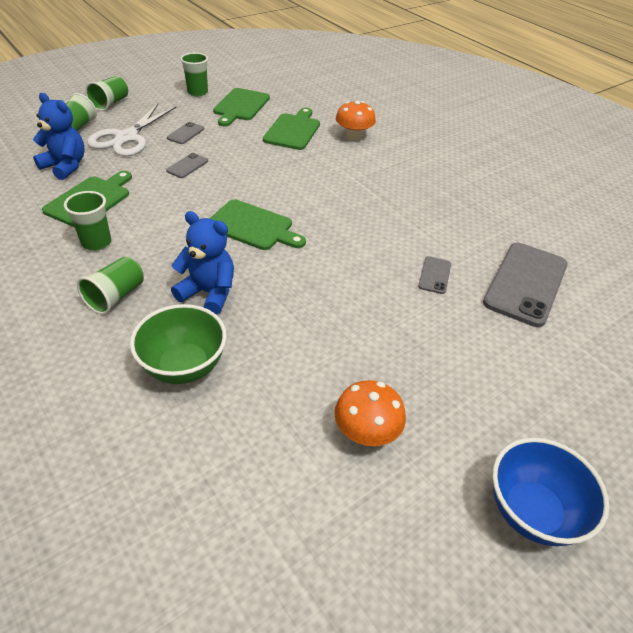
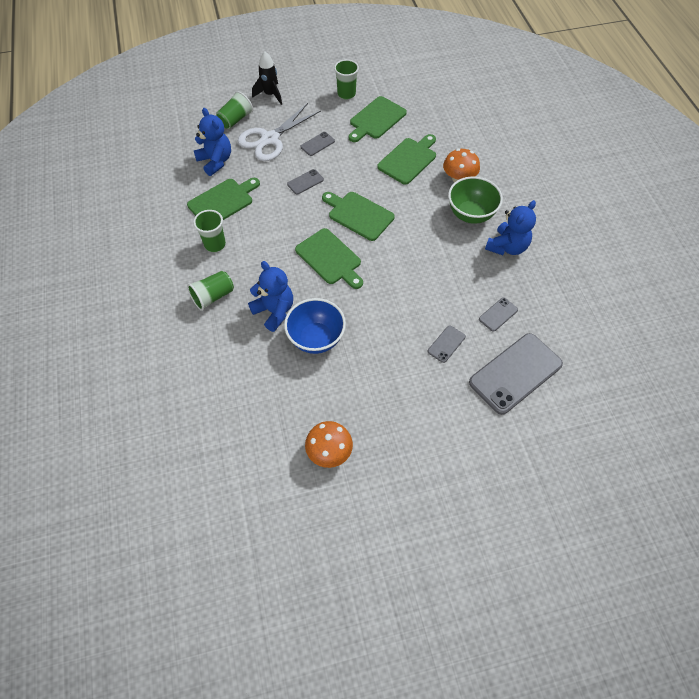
camera: 25 degrees right, 15 degrees up
green cup [85,76,128,111] -> black rocket [252,51,282,105]
green bowl [130,304,227,384] -> green bowl moved to [448,176,503,224]
blue bowl [492,438,609,546] -> blue bowl moved to [284,298,346,354]
none -> green cutting board [322,192,395,241]
none -> grey phone [479,298,518,332]
none -> blue teddy bear [485,200,536,255]

